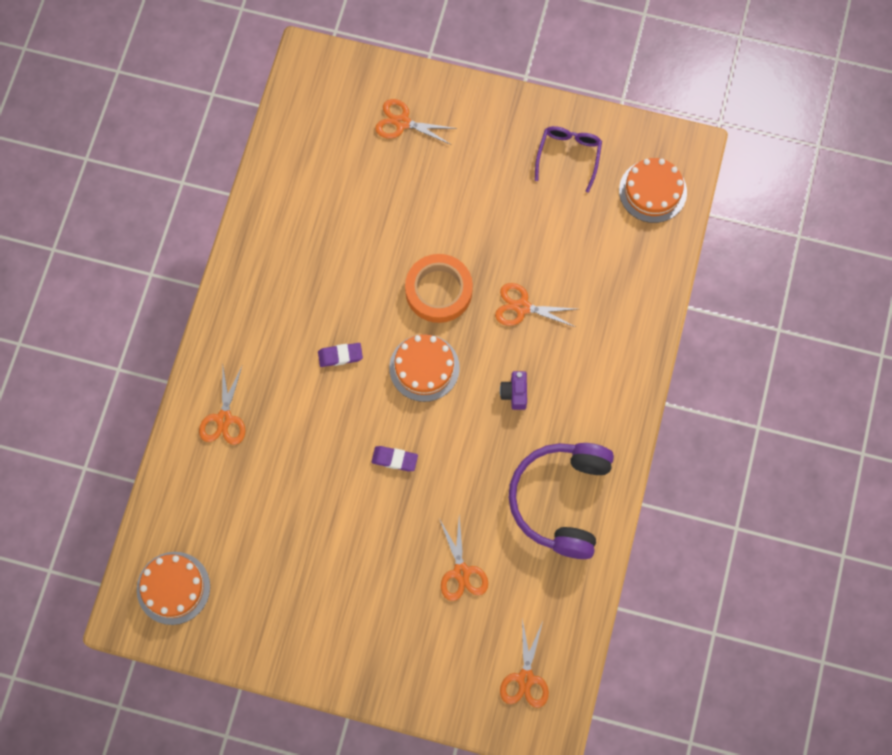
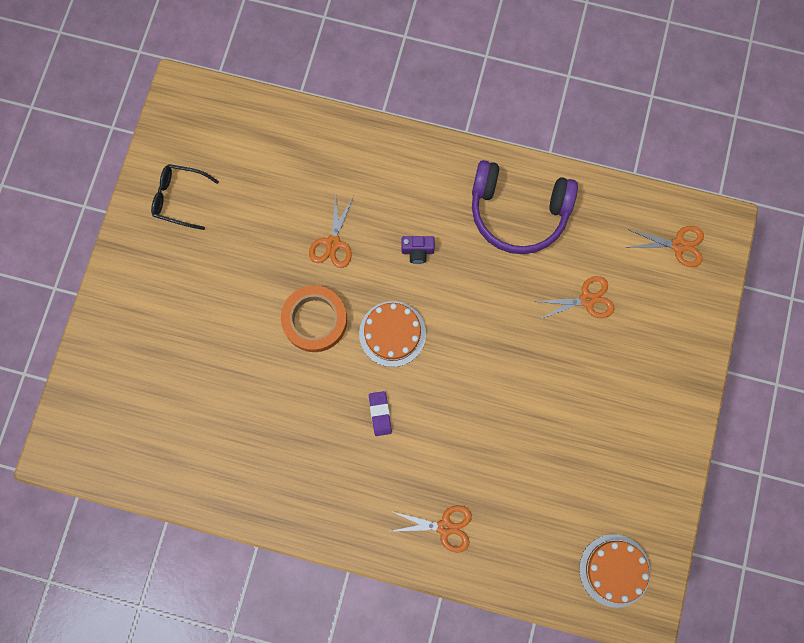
camera: 90 degrees left, 5 degrees up
purple eraser [371,446,418,472] -> none
orange scissors [375,99,457,144] -> none
purple glasses [535,126,602,192] -> black glasses [151,164,219,230]
orange cake [619,158,687,223] -> none

